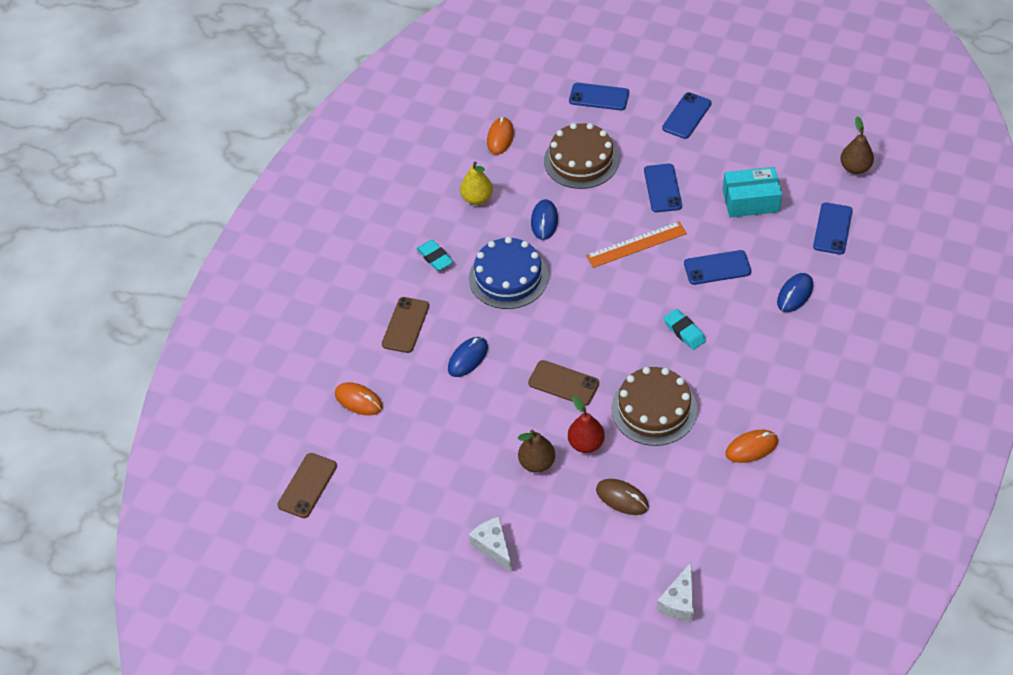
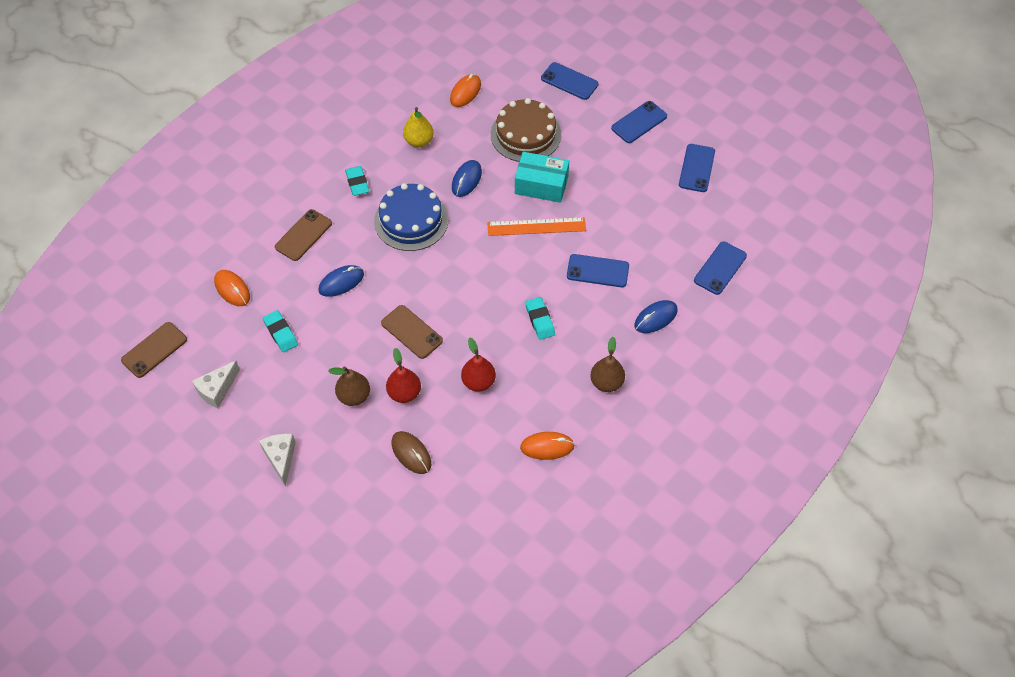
camera: 15 degrees right, 5 degrees up
brown cake [611,367,697,446] -> red pear [461,337,496,392]
blue phone [644,164,682,212] -> blue phone moved to [679,144,715,192]
white cheese [657,563,694,622] -> white cheese moved to [192,361,240,408]
turquoise box [723,167,782,218] -> turquoise box moved to [515,152,569,203]
brown pear [840,116,874,174] -> brown pear moved to [590,337,625,392]
none -> turquoise eraser [263,310,298,352]

